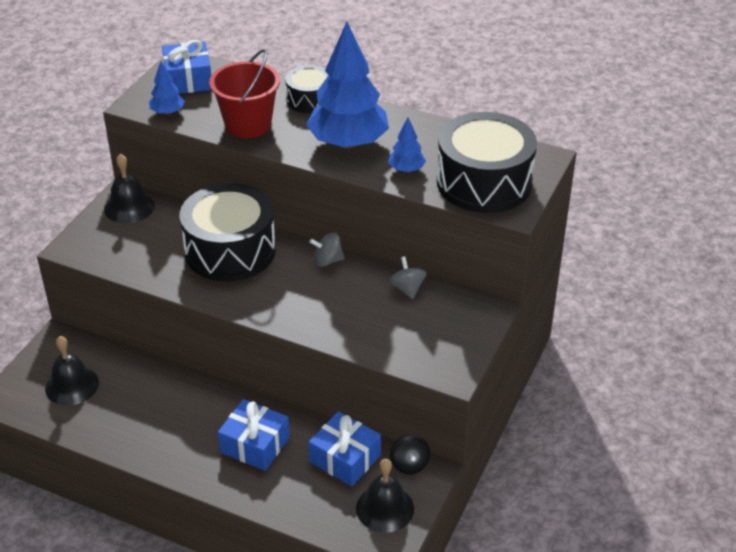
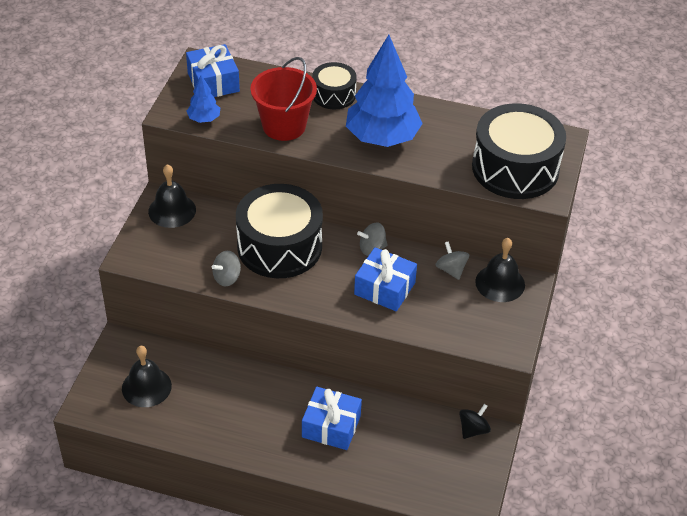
camera: 10 degrees left, 5 degrees up
blue gift [309,411,381,487] -> blue gift moved to [354,247,417,311]
black bell [356,459,414,533] -> black bell moved to [475,238,525,302]
blue tree [388,117,426,172] -> none
black spinning top [390,434,430,474] -> black spinning top turned 120 degrees counterclockwise [459,404,491,439]
none -> grey spinning top [212,251,241,286]

